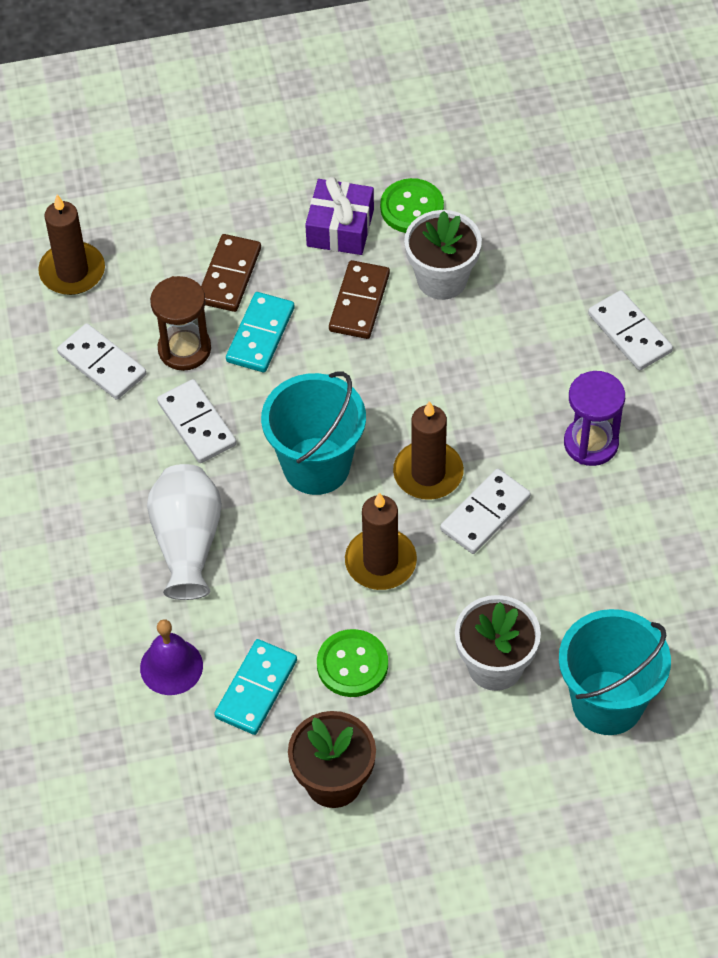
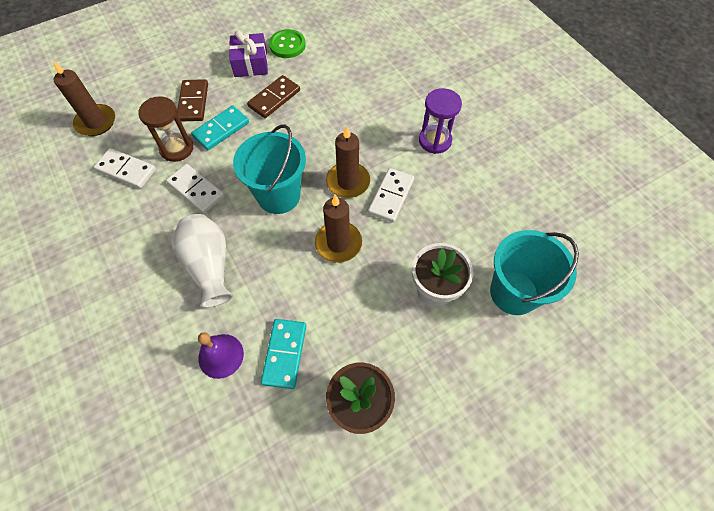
camera: 20 degrees left, 5 degrees up
turquoise domino [226,292,295,372] -> turquoise domino turned 45 degrees clockwise [191,105,249,150]
green button [317,629,388,697] -> none
brown domino [329,260,390,339] -> brown domino turned 45 degrees clockwise [247,75,300,118]
white flower pot [404,210,482,300] -> none
white domino [588,290,673,370] -> none

